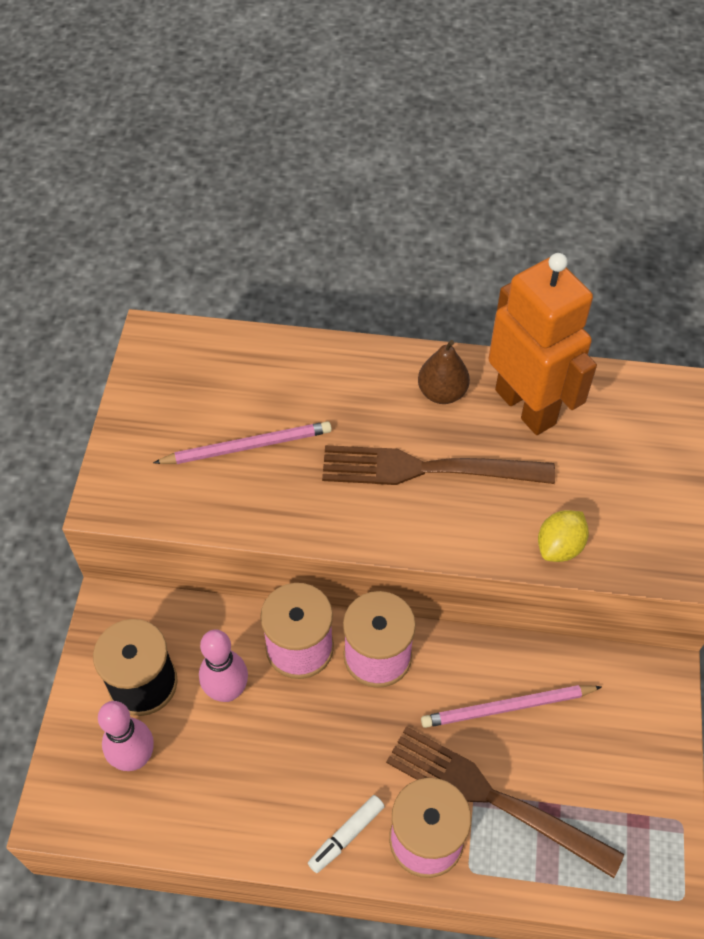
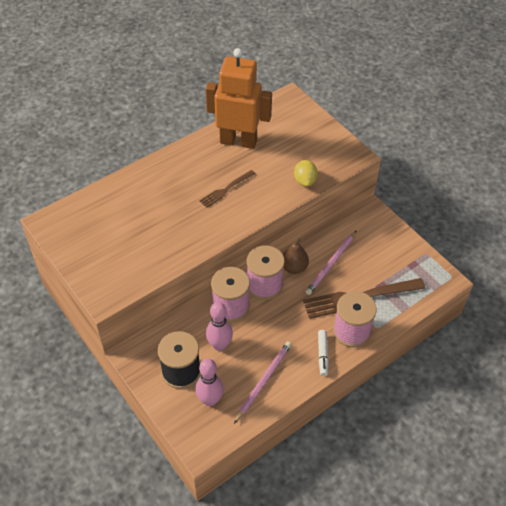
camera: 45 degrees left, 5 degrees down
pink pencil [153,421,332,464] -> pink pencil moved to [234,341,292,424]
brown fork [322,445,555,485] -> brown fork [199,170,255,208], size x0.54
brown pear [418,340,470,404] -> brown pear moved to [283,238,309,274]

